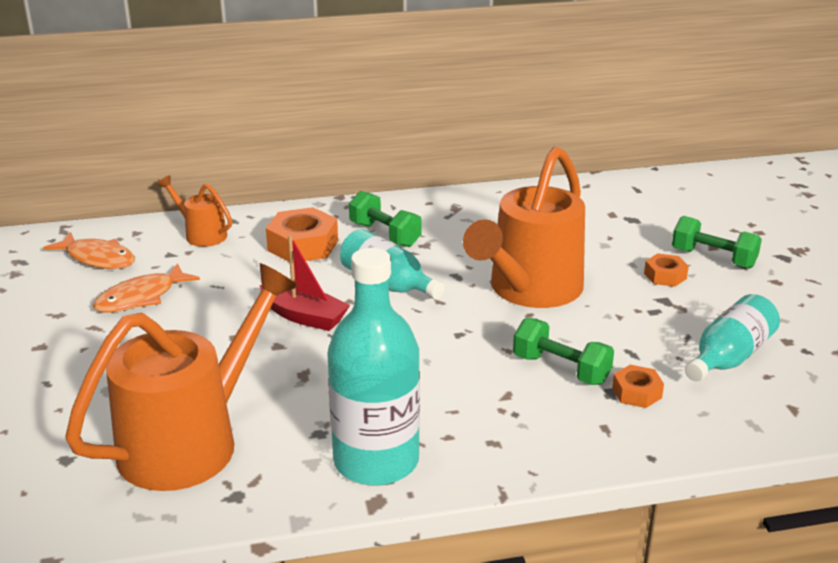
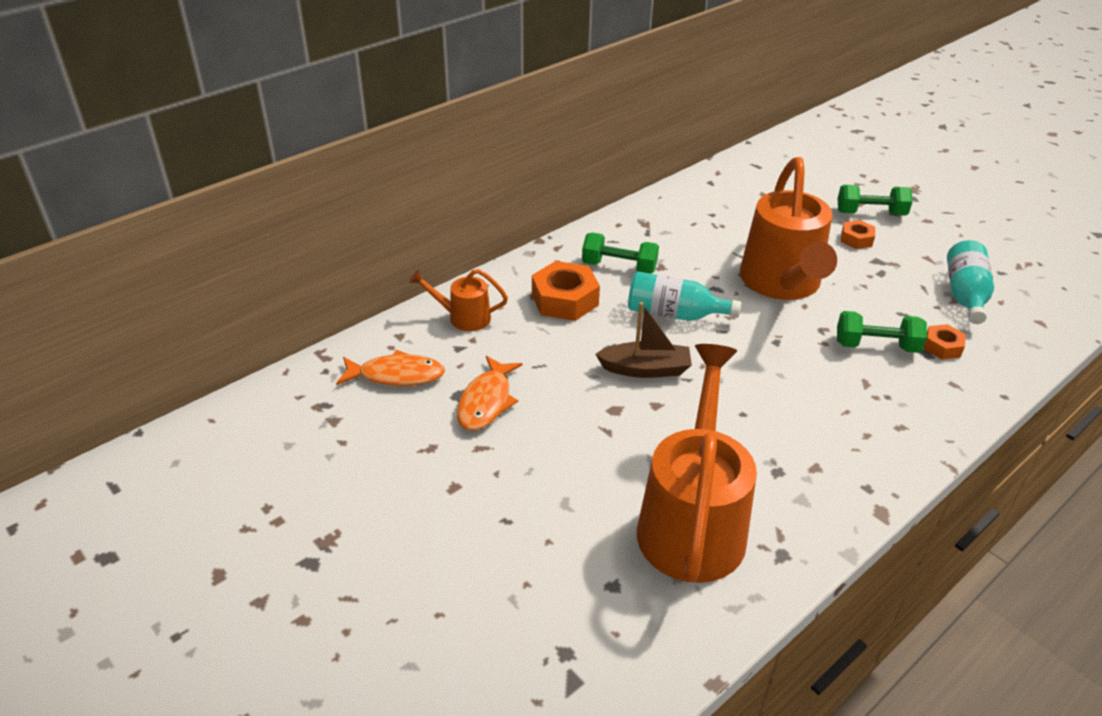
camera: 30 degrees left, 10 degrees up
red boat [259,235,350,331] -> brown boat [595,302,692,378]
turquoise bottle [327,248,420,486] -> none

